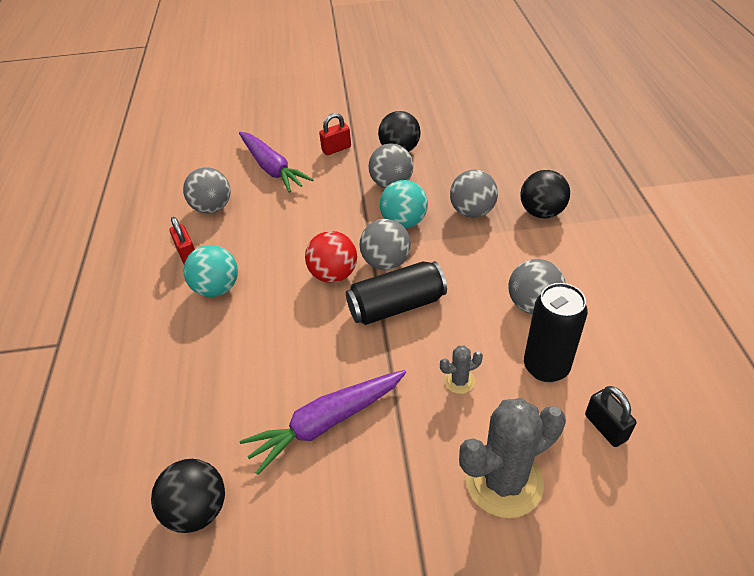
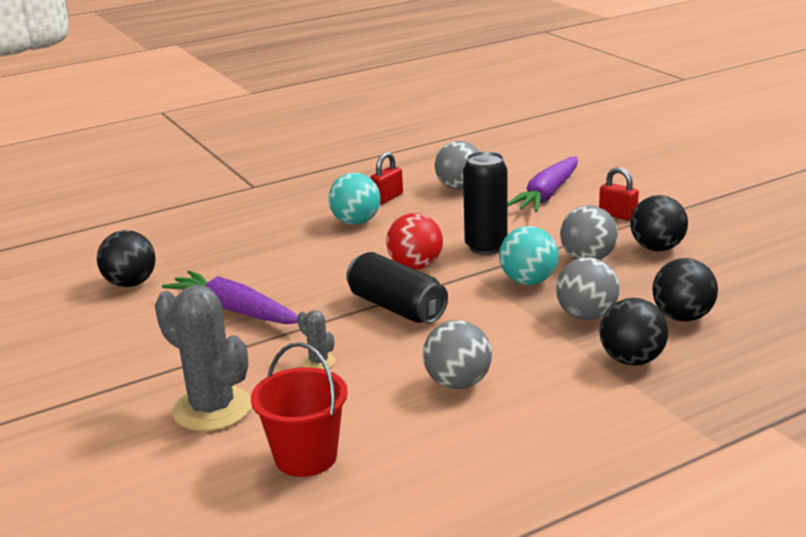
camera: 65 degrees right, 20 degrees down
grey ball [359,219,411,270] -> none
black can [524,283,588,382] -> black can moved to [463,151,508,255]
black padlock [585,386,636,447] -> red bucket [251,342,348,477]
none -> black ball [653,258,718,322]

